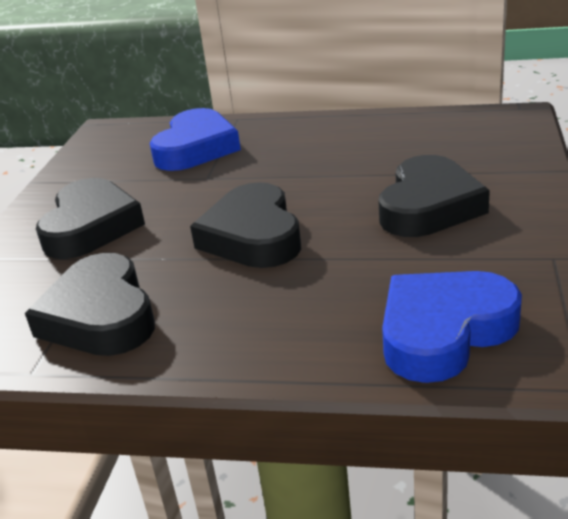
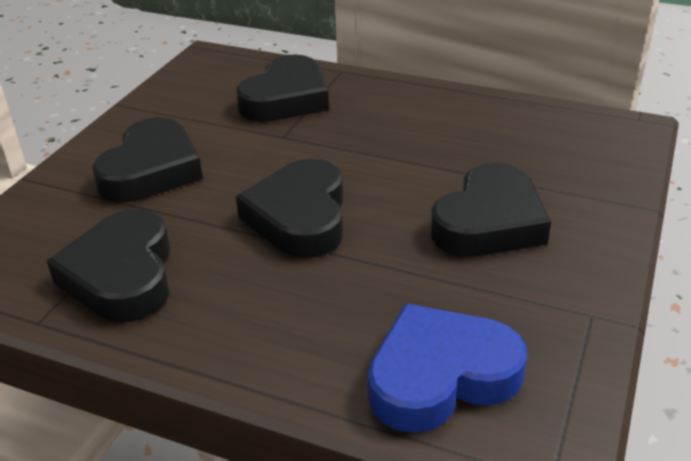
camera: 10 degrees right, 5 degrees up
blue heart [149,108,241,171] -> black heart [236,54,329,122]

